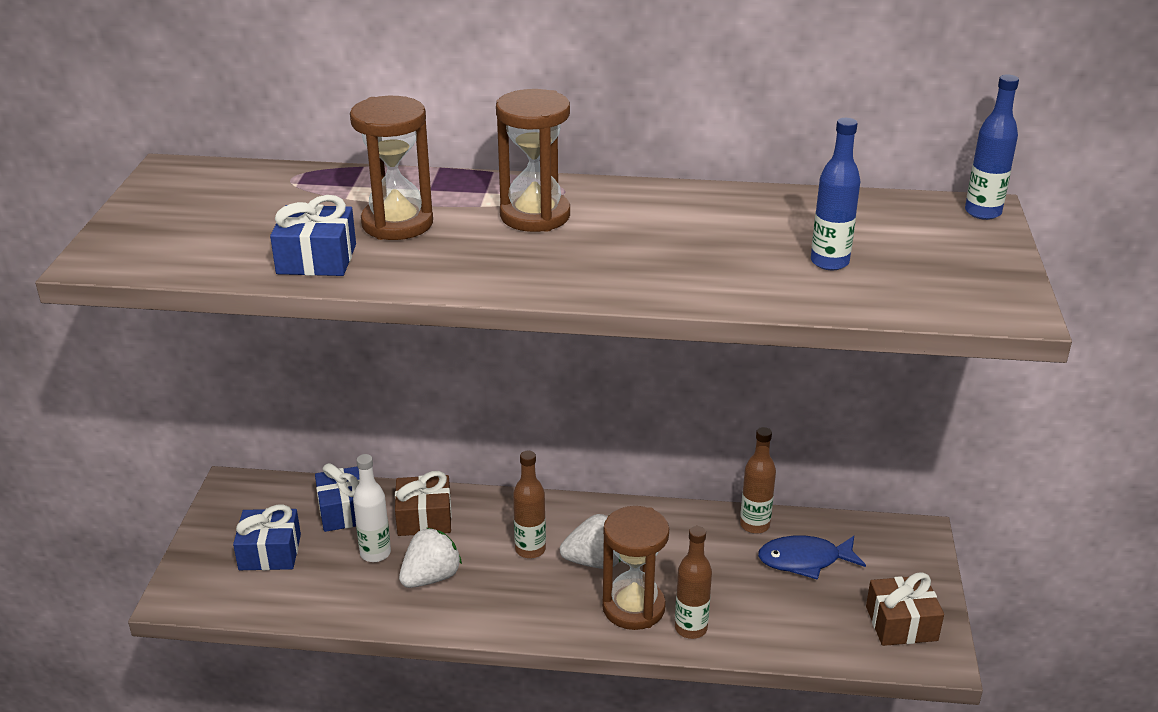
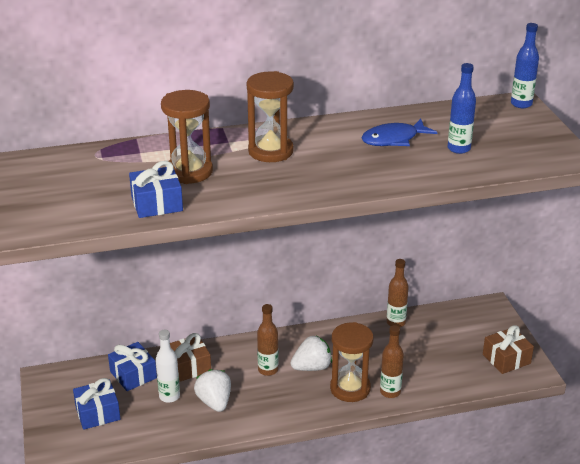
camera: 20 degrees left, 0 degrees up
white strawberry [399,528,462,588] -> white strawberry turned 45 degrees counterclockwise [194,369,231,412]
blue fish [758,536,866,580] -> blue fish moved to [362,119,438,146]

